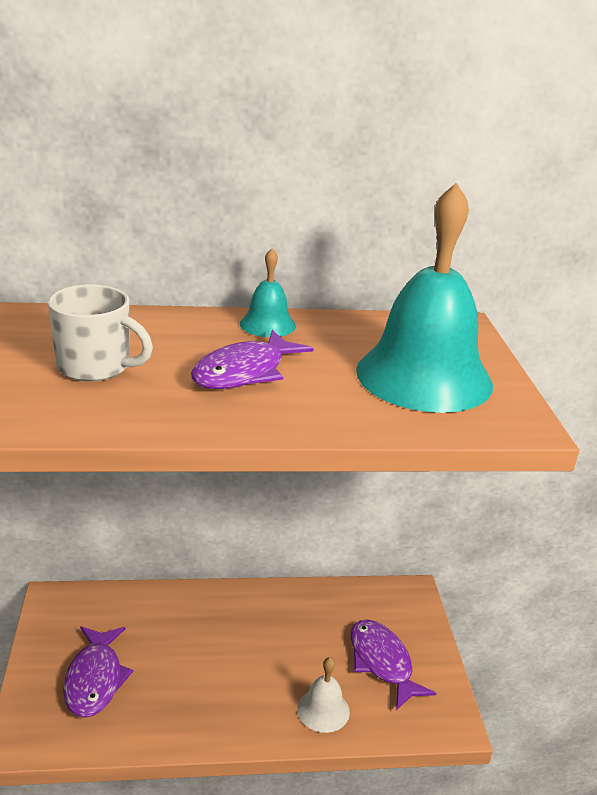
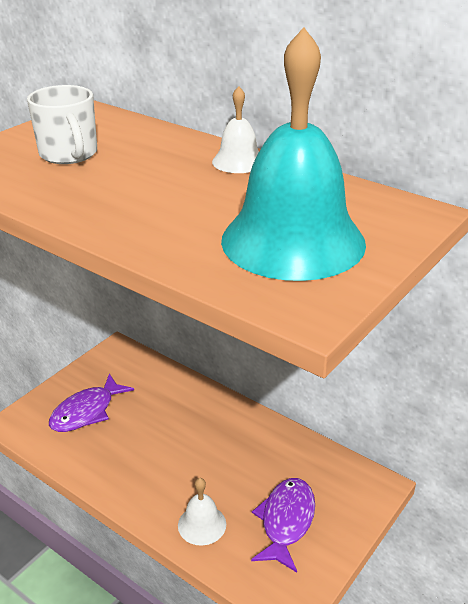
camera: 45 degrees right, 5 degrees up
purple fish [191,330,314,389] -> none
turquoise bell [240,248,296,337] -> white bell [212,86,259,173]

